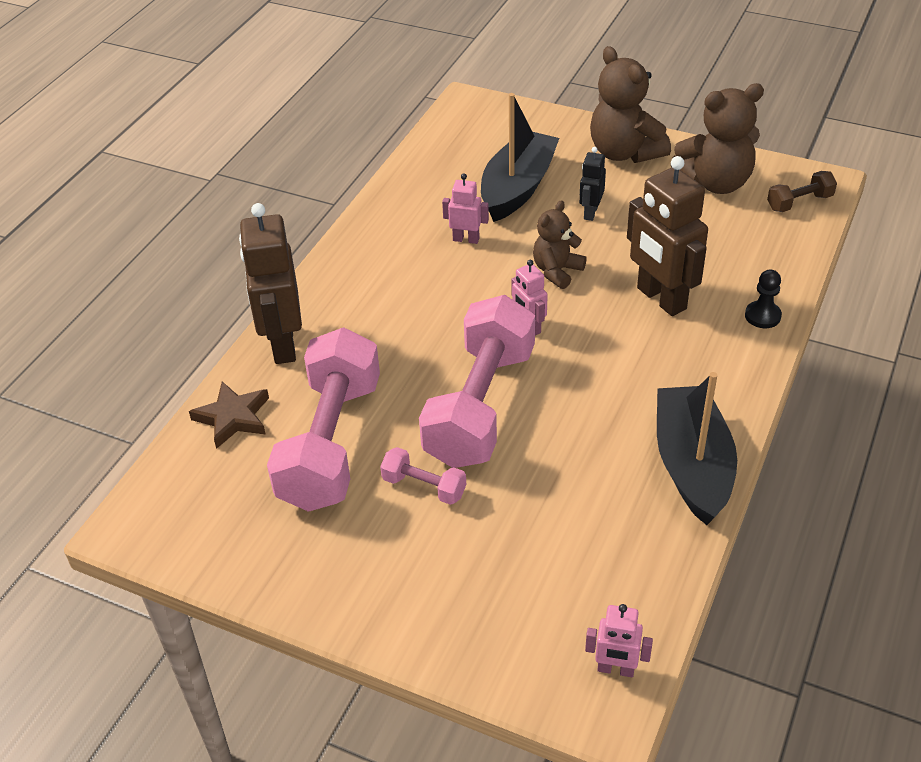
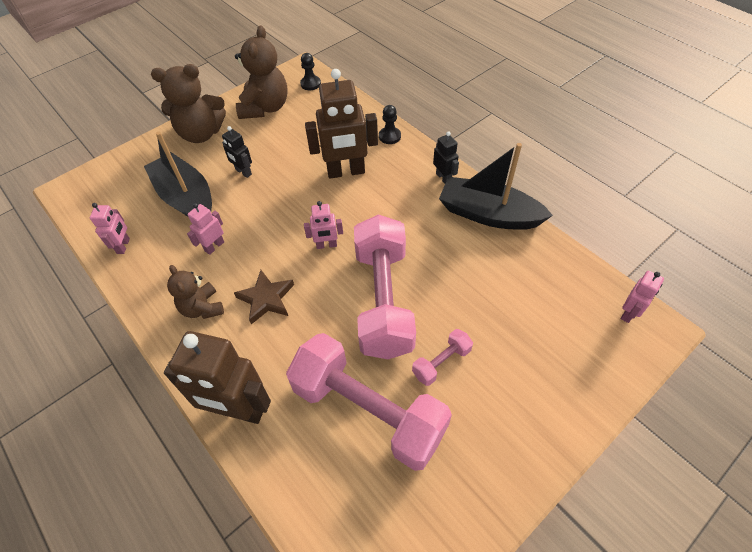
camera: 65 degrees left, 10 degrees up
brown star [189,382,269,449] -> brown star moved to [234,270,294,324]
pink dumbbell [419,295,535,468] -> pink dumbbell turned 45 degrees clockwise [354,215,416,359]
brown teddy bear [533,200,587,289] -> brown teddy bear moved to [167,265,224,319]
brown dumbbell [767,171,837,212] -> black pawn [300,53,321,90]
none -> pink robot [90,203,130,254]
none -> black robot [433,131,459,184]

